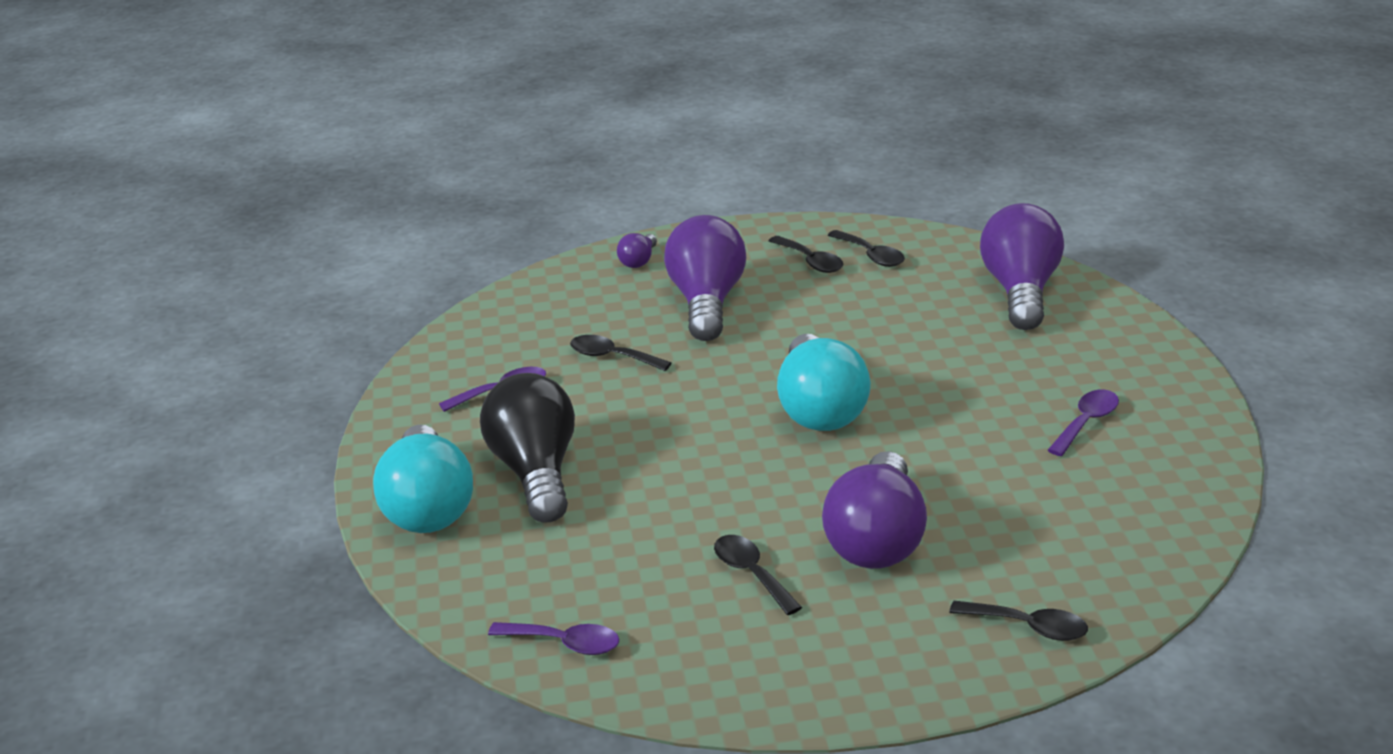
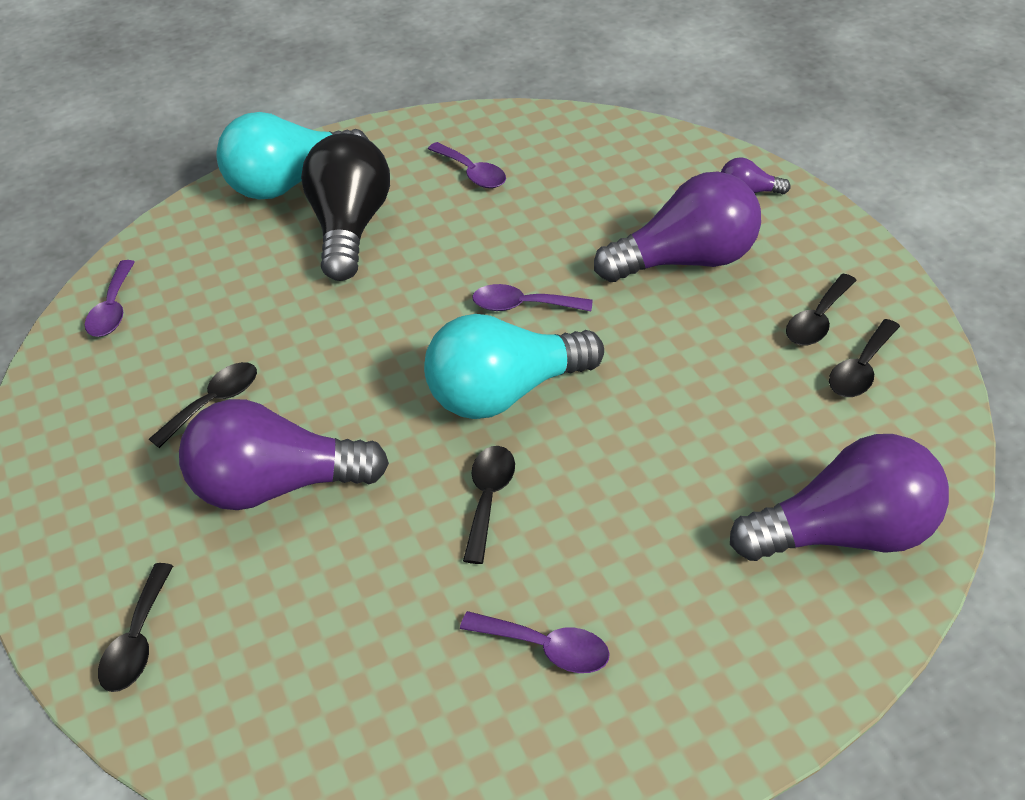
camera: 75 degrees right, 15 degrees up
black light bulb [480,373,575,523] -> black light bulb turned 60 degrees counterclockwise [301,133,390,281]
black spoon [570,335,671,371] -> black spoon moved to [463,446,515,564]
none -> purple spoon [472,284,593,311]

